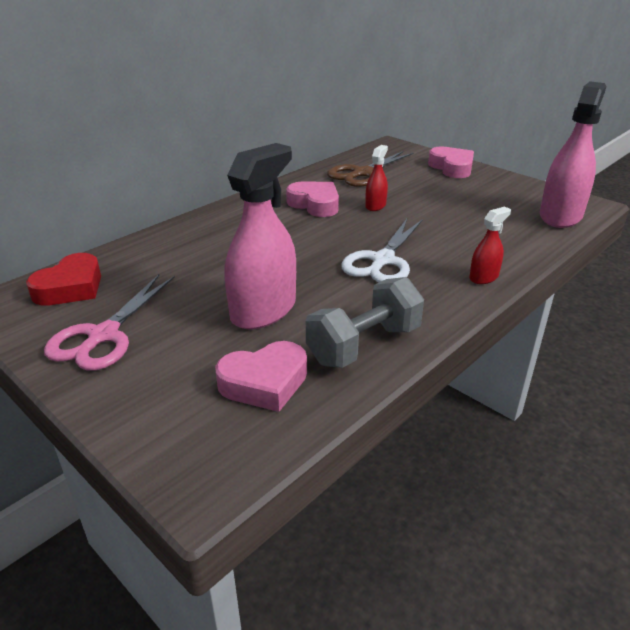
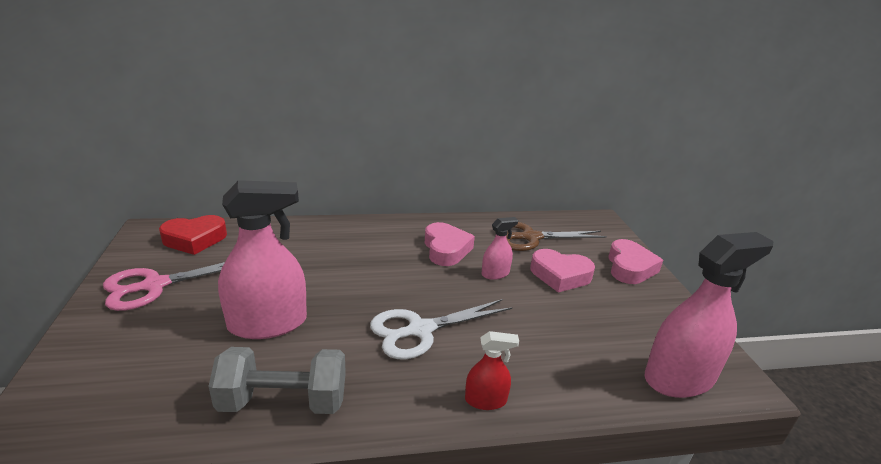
camera: 35 degrees right, 5 degrees down
pink heart [215,341,307,412] -> pink heart moved to [530,249,595,292]
red spray bottle [365,145,388,211] -> pink spray bottle [482,217,518,280]

